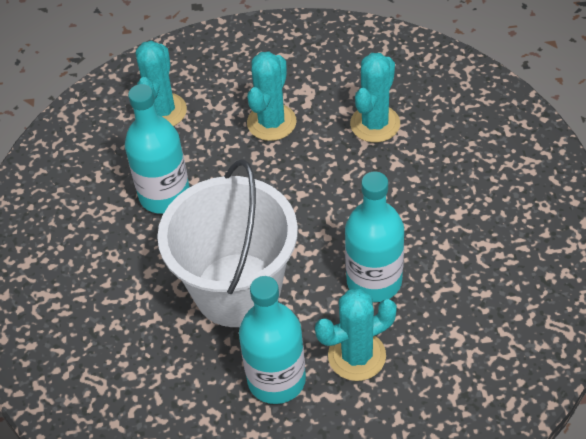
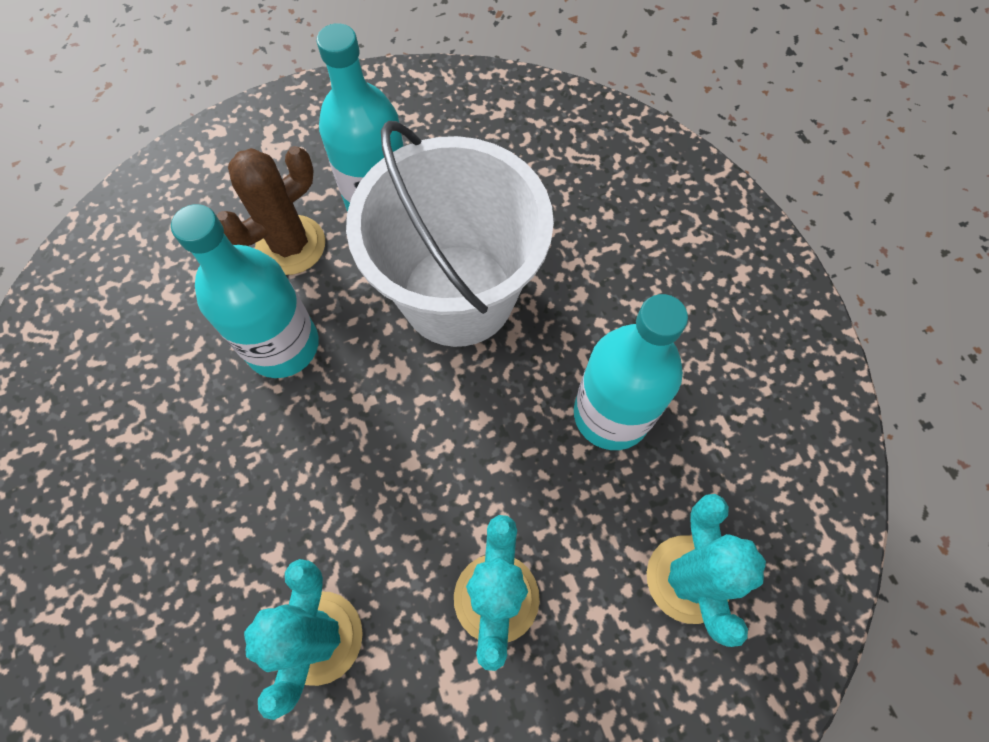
camera: 160 degrees right, 15 degrees up
turquoise cactus [315,289,397,381] -> brown cactus [217,146,325,275]

